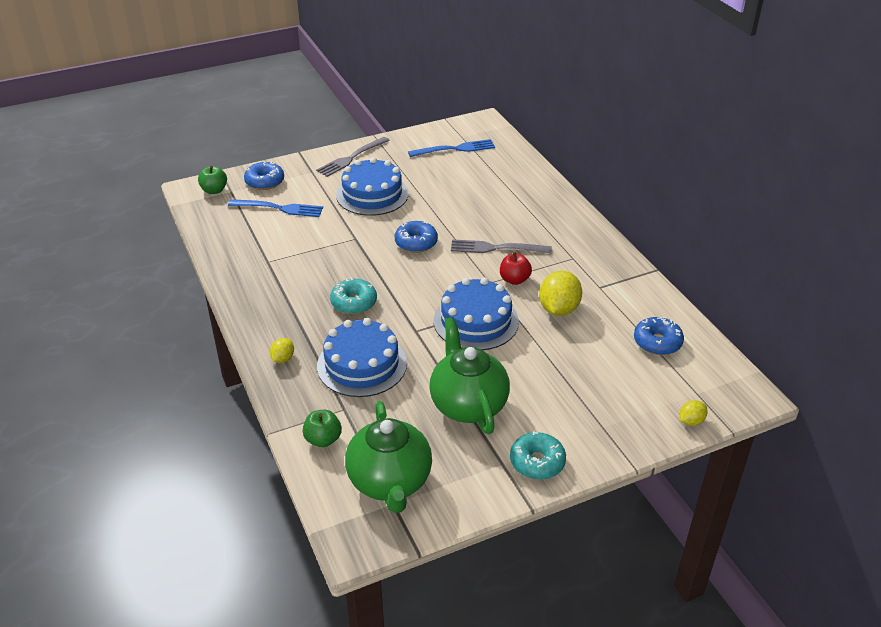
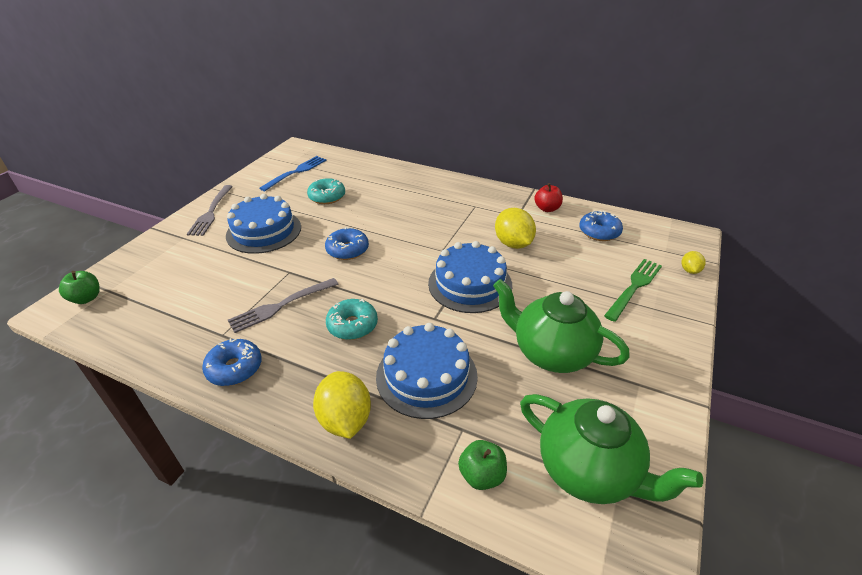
camera: 40 degrees left, 0 degrees up
blue fork [228,199,323,217] -> none
blue donut [244,161,284,190] -> blue donut moved to [202,338,262,386]
yellow lemon [270,338,294,363] -> yellow lemon [313,371,371,439], size x1.93
grey fork [451,239,552,253] -> grey fork moved to [228,278,339,333]
red apple [500,252,532,285] -> red apple moved to [534,183,563,212]
turquoise donut [510,431,566,480] -> turquoise donut moved to [307,178,345,204]
none -> green fork [604,259,662,322]

